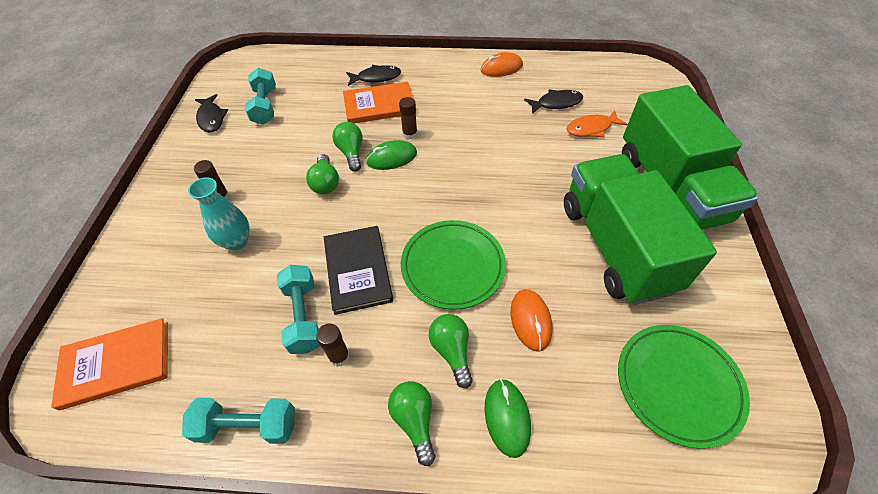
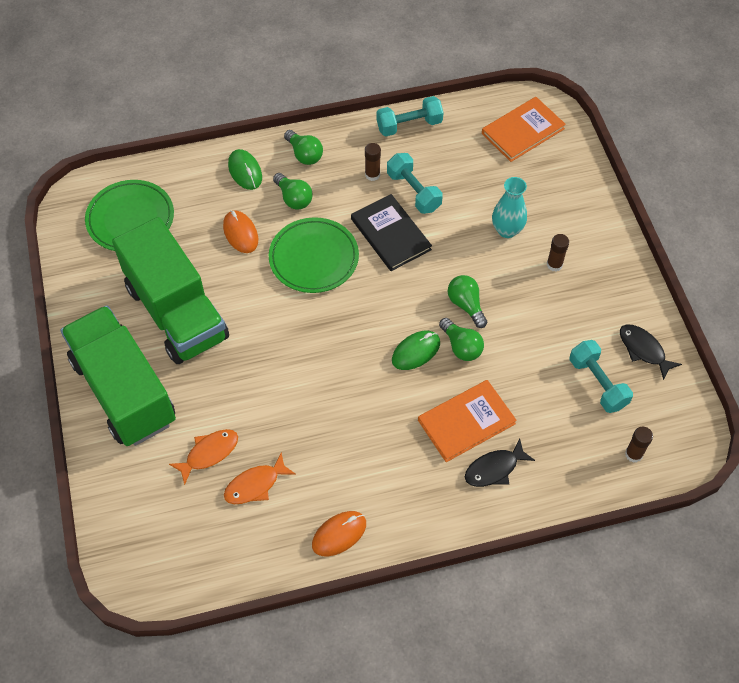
camera: 160 degrees right, 5 degrees up
brown glue stick [399,97,417,139] -> brown glue stick moved to [625,427,653,463]
black fish [524,89,583,114] -> orange fish [224,453,296,504]

